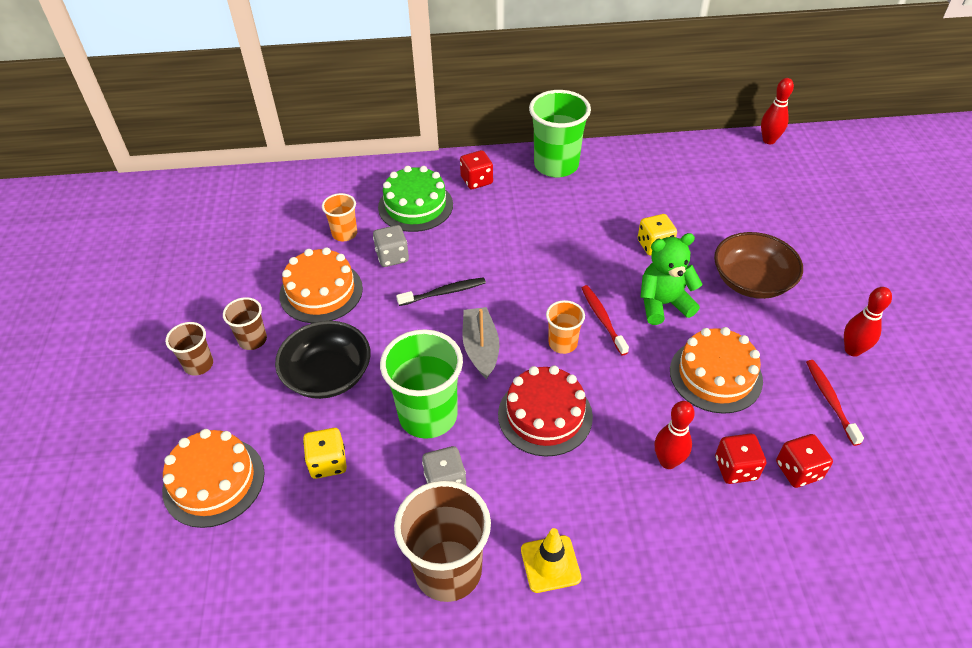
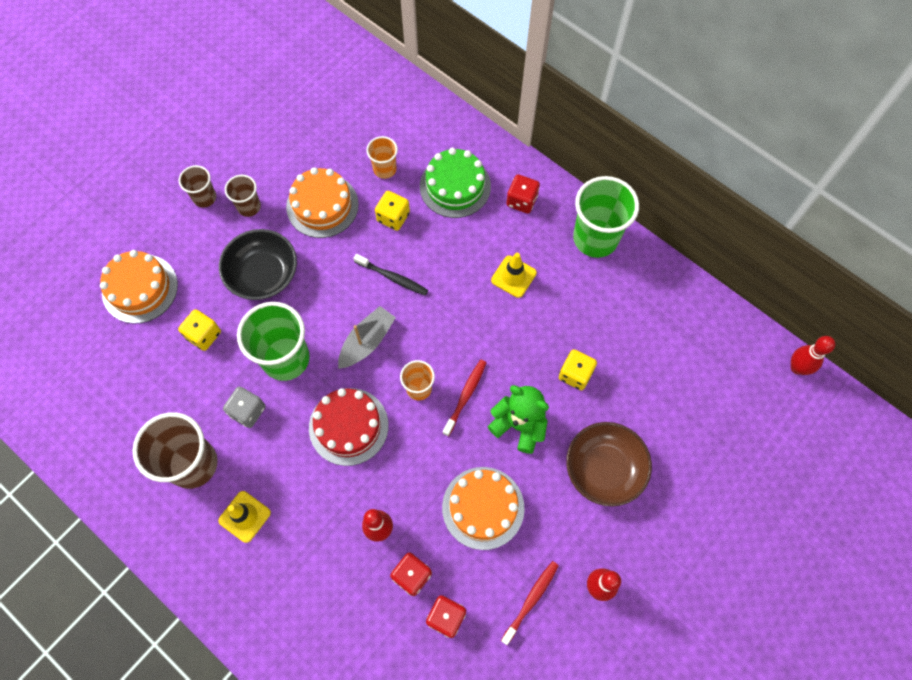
camera: 45 degrees right, 20 degrees up
grey dice [373,225,409,267] -> yellow dice [375,191,410,231]
none -> yellow traffic cone [491,253,537,298]

